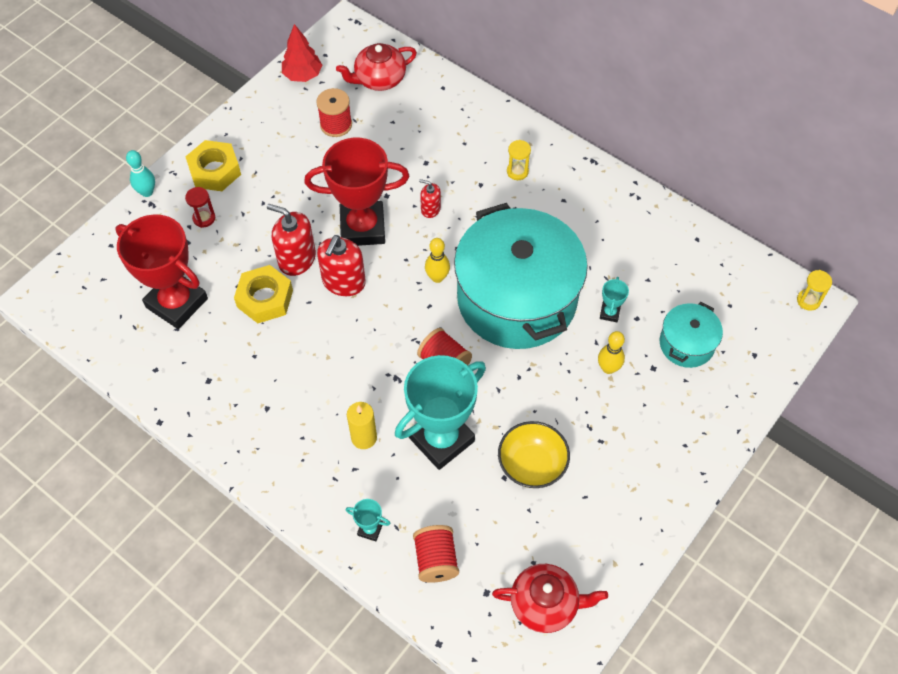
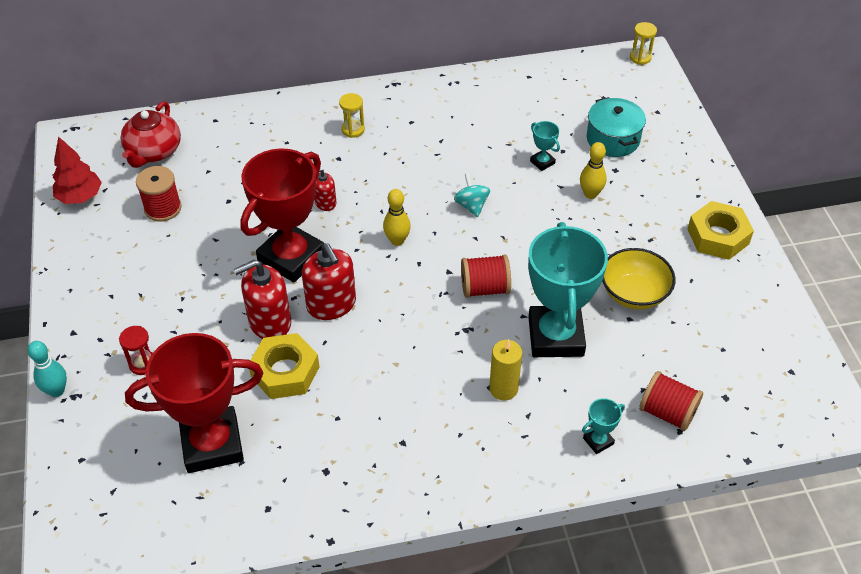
camera: 50 degrees left, 10 degrees down
yellow nut [185,140,241,191] -> yellow nut moved to [688,201,754,260]
turquoise pot [454,203,588,349] -> turquoise spinning top [454,173,490,217]
red teapot [492,564,608,633] -> none

